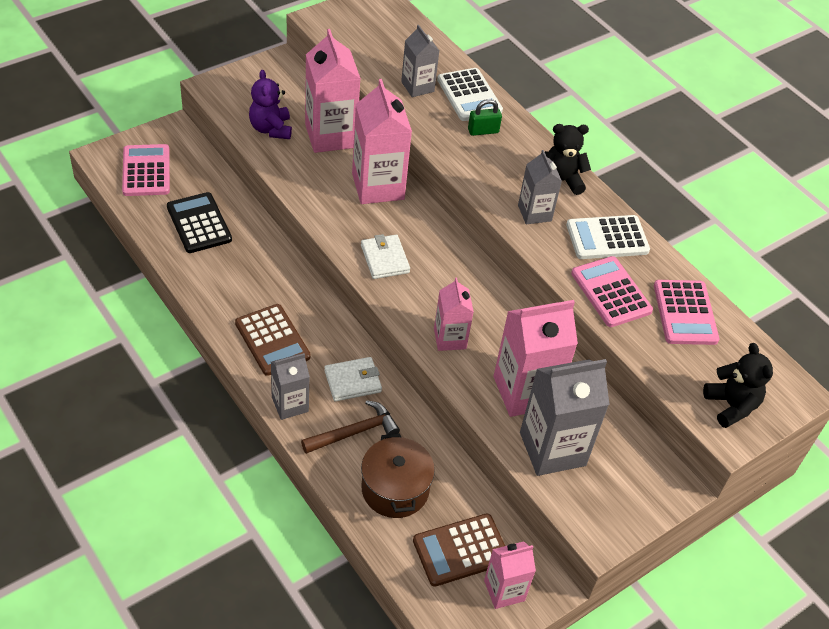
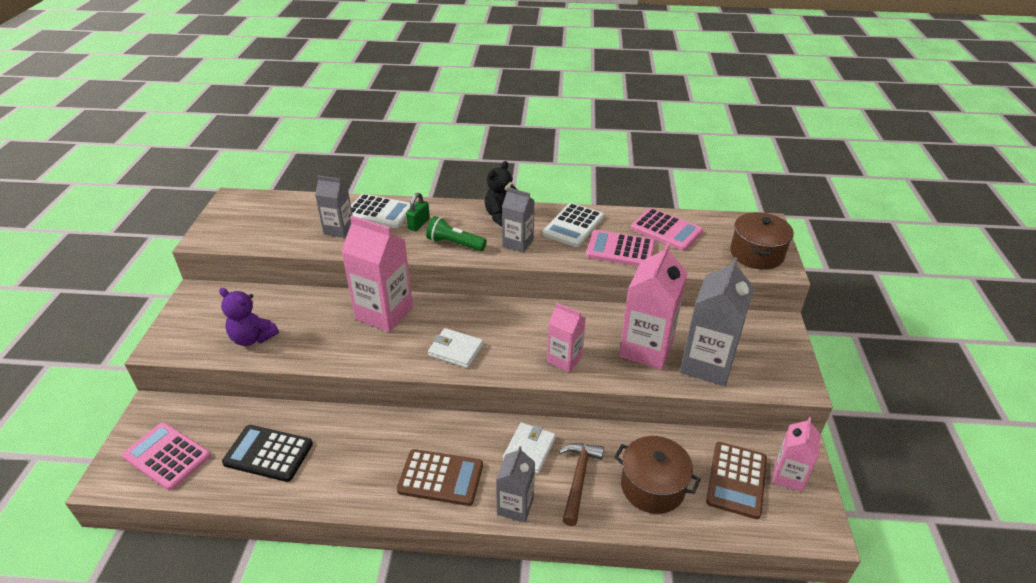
camera: 45 degrees left, 10 degrees down
pink carton [305,29,361,153] -> none
black teddy bear [703,343,773,428] -> brown pot [730,212,794,270]
none -> green flashlight [426,216,487,251]

